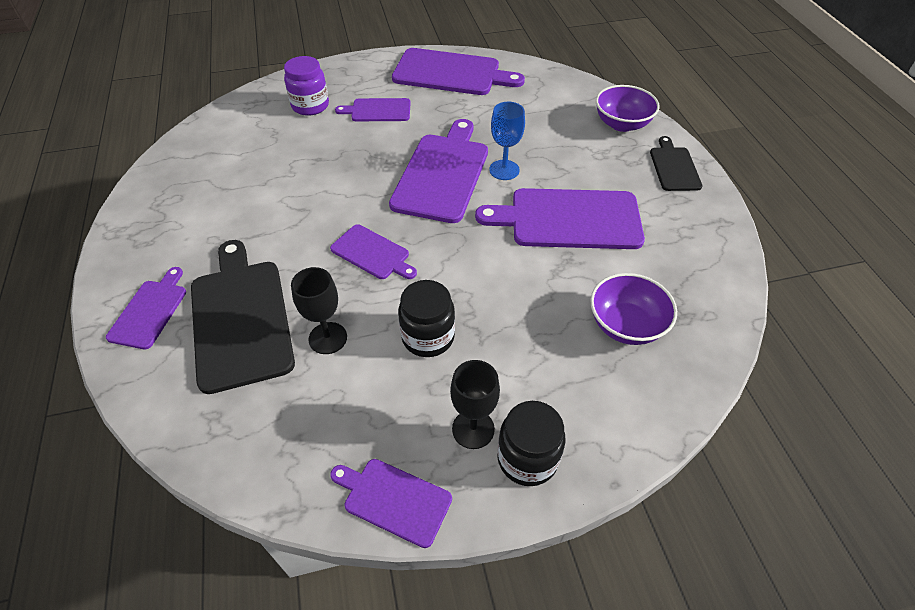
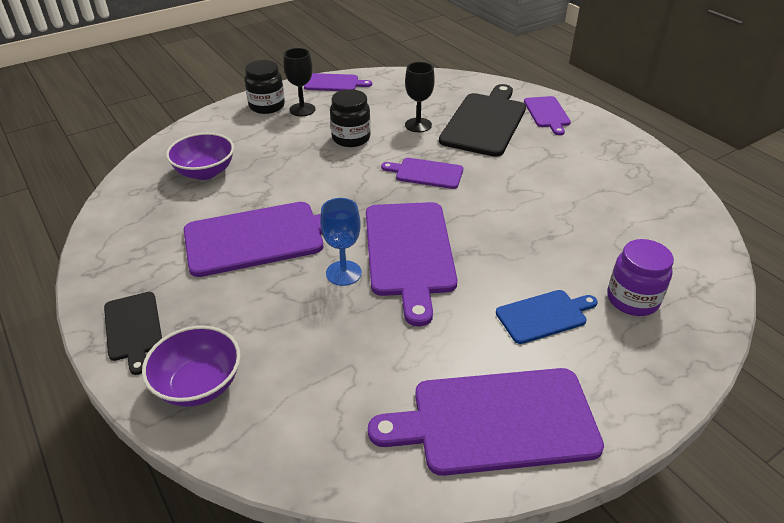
camera: 160 degrees right, 10 degrees down
black cutting board [191,240,295,394] -> black cutting board turned 120 degrees counterclockwise [439,84,526,157]
purple cutting board [335,98,411,121] -> blue cutting board [496,290,598,344]

